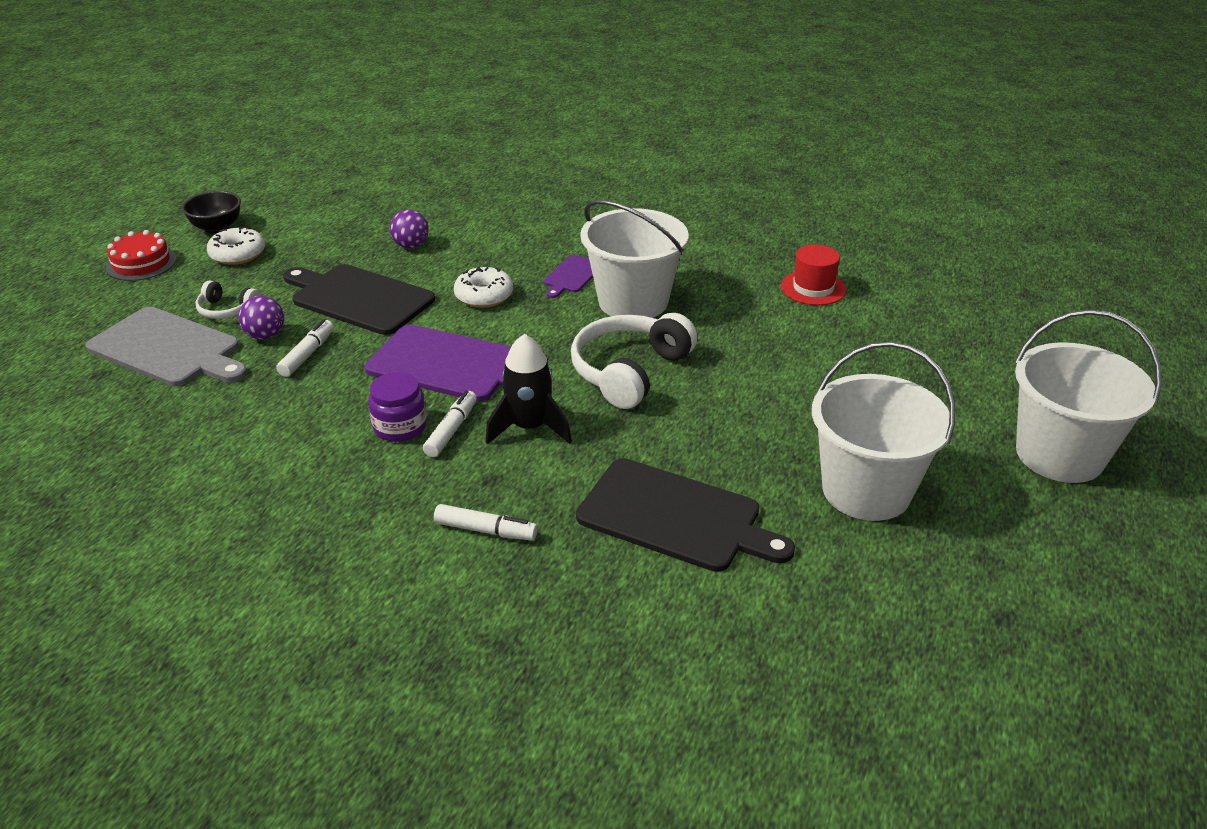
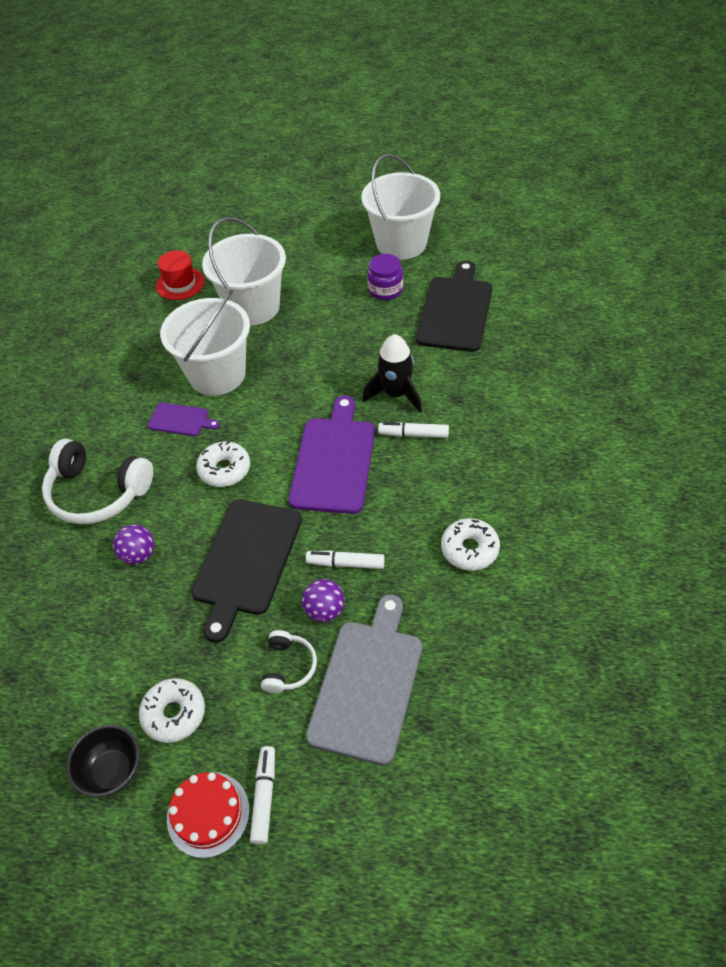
camera: 100 degrees left, 15 degrees up
purple jar [368,372,427,442] -> purple jar moved to [367,254,403,300]
white marker [434,504,538,541] -> white marker moved to [250,746,275,845]
white headphones [571,313,697,409] -> white headphones moved to [42,439,153,524]
white bucket [1015,310,1162,483] -> white bucket moved to [202,217,286,326]
none -> white donut [441,518,500,571]

